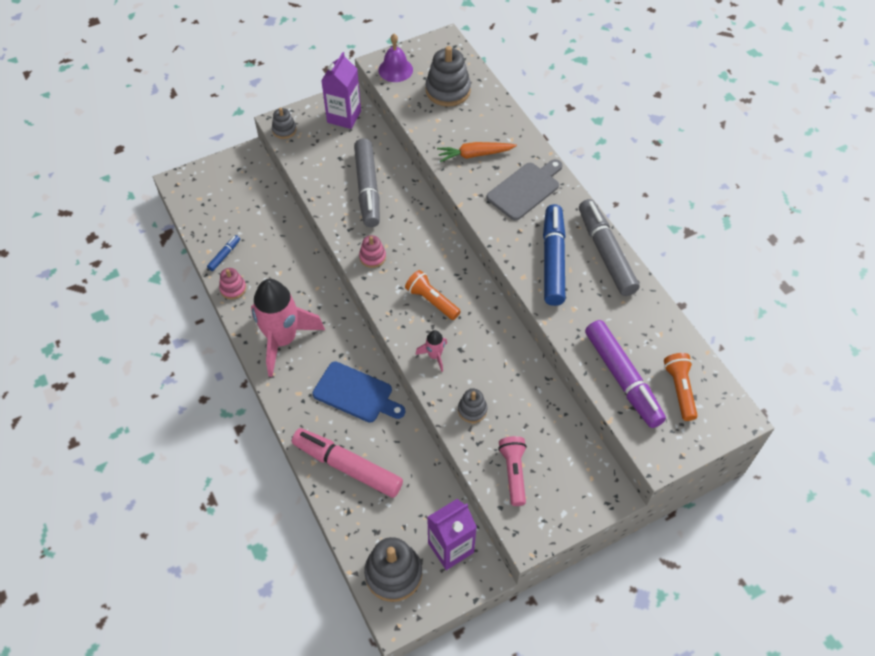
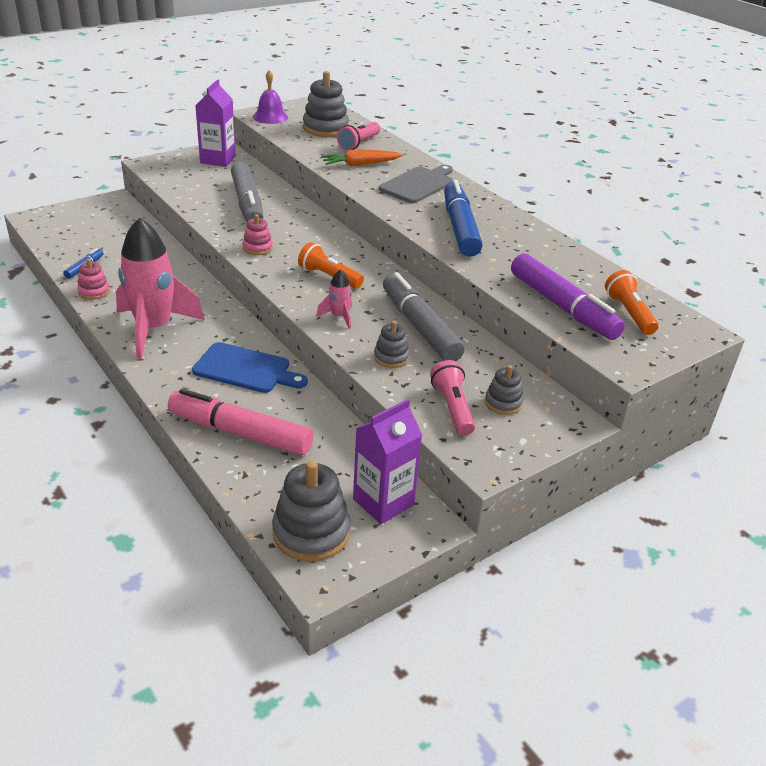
camera: 10 degrees left, 20 degrees down
grey stacking toy [272,108,297,139] -> grey stacking toy moved to [485,365,523,415]
grey marker [579,199,640,296] -> grey marker moved to [383,272,465,361]
none -> pink flashlight [337,122,380,150]

